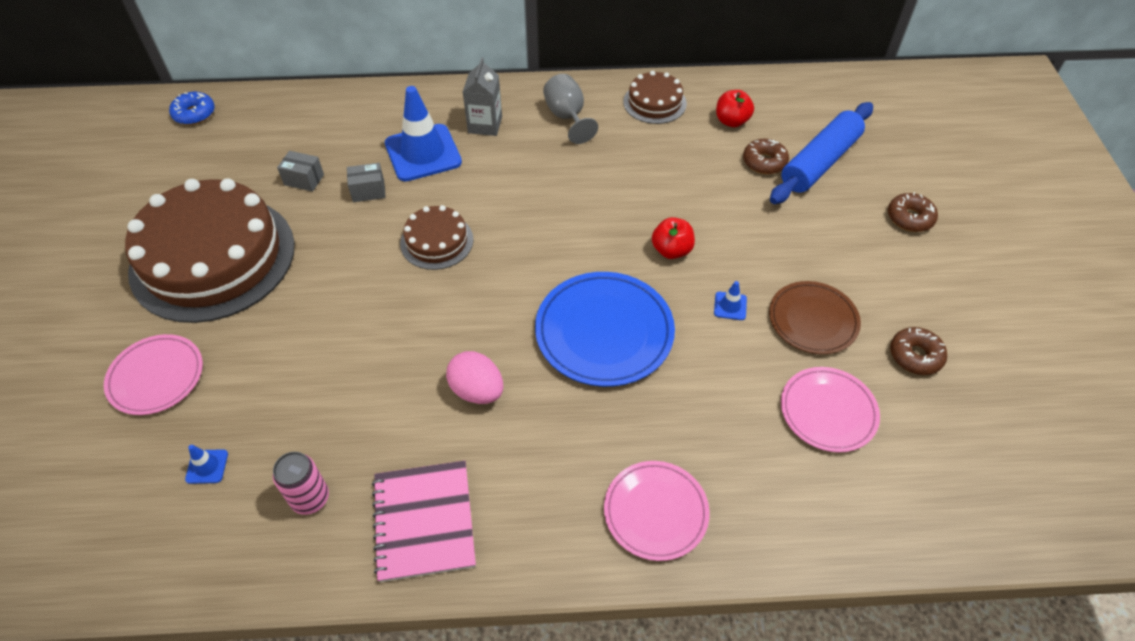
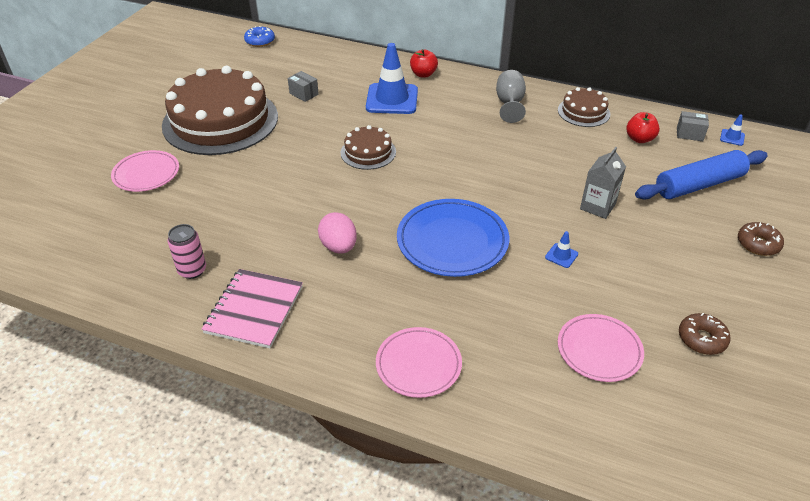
camera: 25 degrees right, 10 degrees down
blue traffic cone [185,445,228,484] -> blue traffic cone moved to [720,114,745,146]
grey box [347,163,386,202] -> grey box moved to [677,111,709,141]
grey carton [463,58,502,136] -> grey carton moved to [580,147,626,219]
red apple [652,217,695,259] -> red apple moved to [410,49,438,78]
brown donut [743,139,789,174] -> none
brown plate [769,281,861,354] -> none

